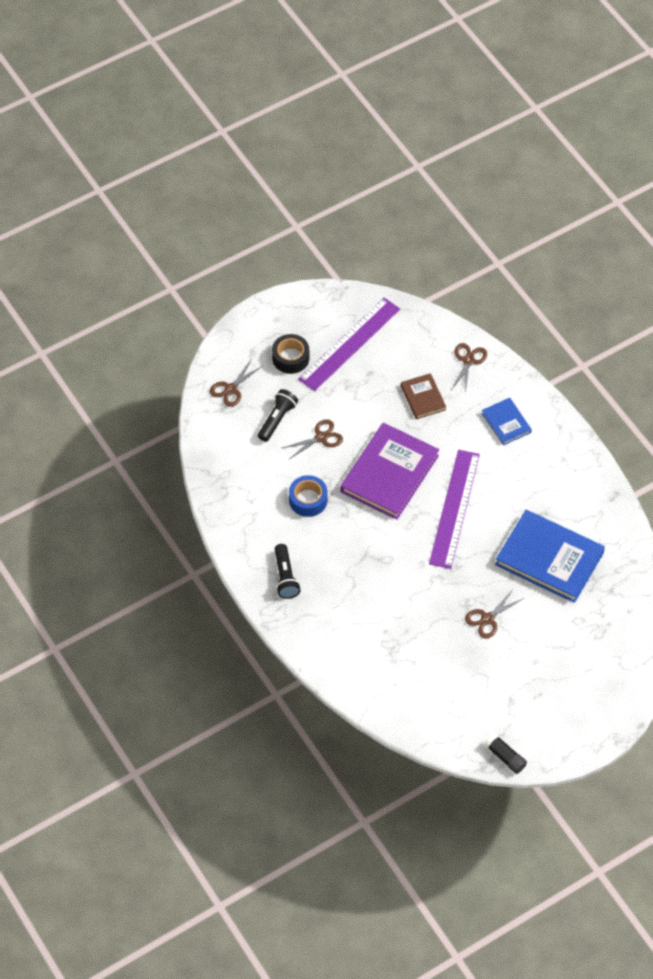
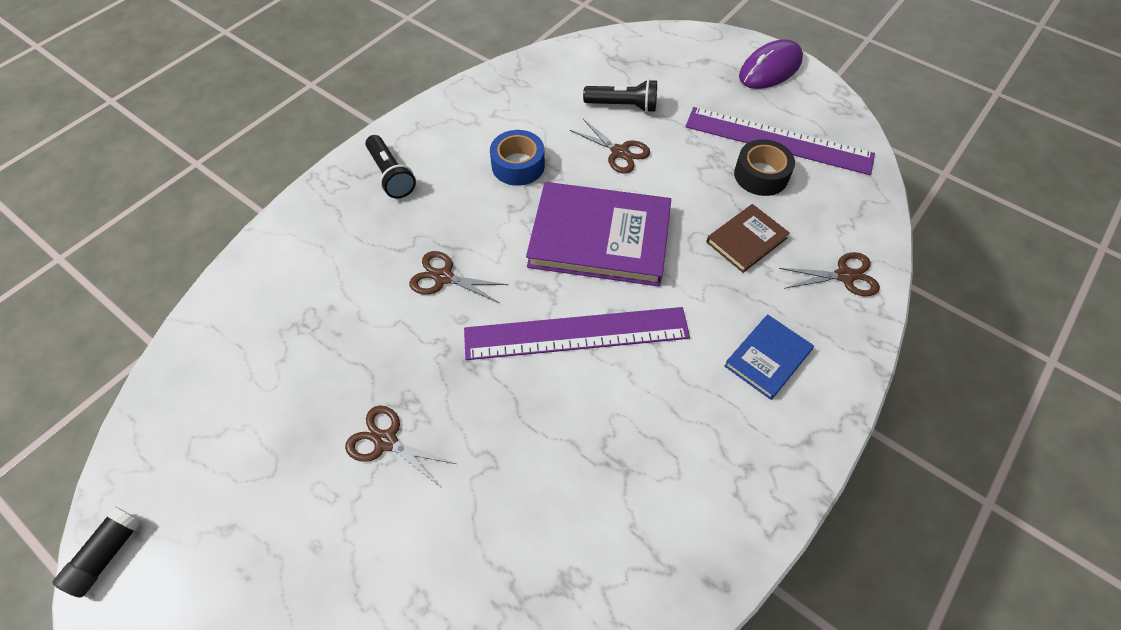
camera: 70 degrees right, 0 degrees up
brown scissors [210,360,262,407] -> brown scissors moved to [409,251,509,303]
black tape [272,334,310,374] -> black tape moved to [734,139,795,196]
black flashlight [275,544,301,599] -> black flashlight turned 90 degrees counterclockwise [365,135,416,199]
blue book [495,510,605,603] -> none
none -> purple mouse [739,39,803,89]

